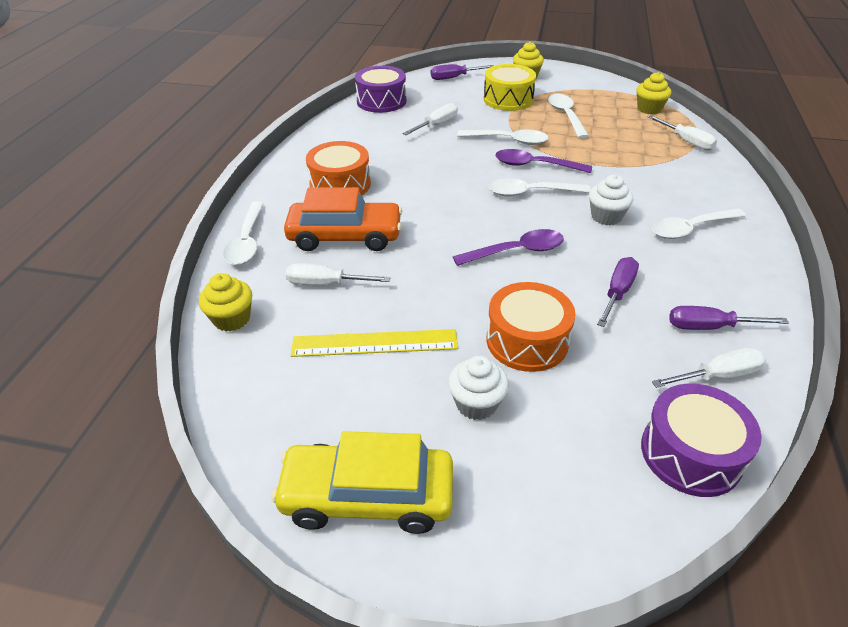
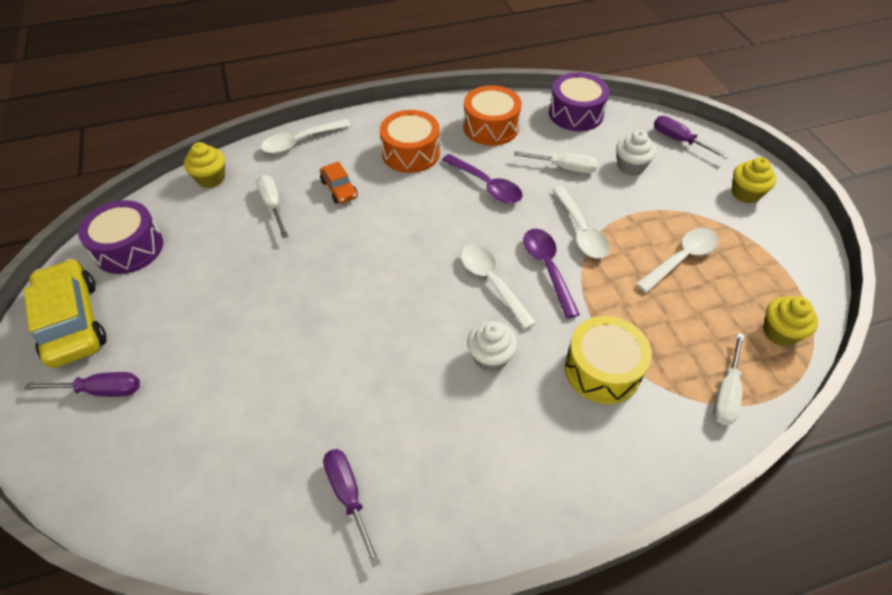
camera: 60 degrees right, 10 degrees up
orange car [284,187,402,251] -> orange car [320,161,358,204], size x0.51
yellow ruler [291,329,458,357] -> none
white cupcake [448,356,509,420] -> white cupcake moved to [616,130,656,176]
purple spoon [453,229,564,266] -> purple spoon moved to [442,154,523,203]
yellow drum [484,64,536,111] -> yellow drum moved to [565,316,652,404]
orange drum [487,282,576,372] -> orange drum moved to [463,85,522,146]
purple screwdriver [597,257,639,327] -> purple screwdriver moved to [25,372,140,397]
purple drum [641,383,762,497] -> purple drum moved to [78,200,163,274]
white spoon [652,208,746,239] -> none
white screwdriver [652,347,766,388] -> none

